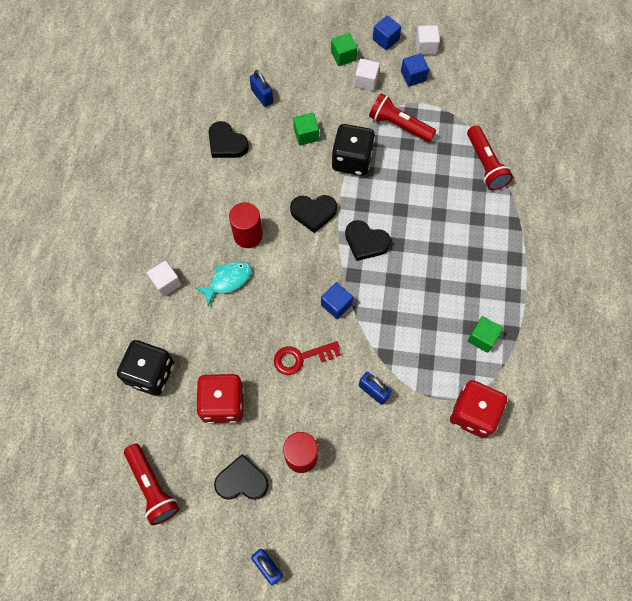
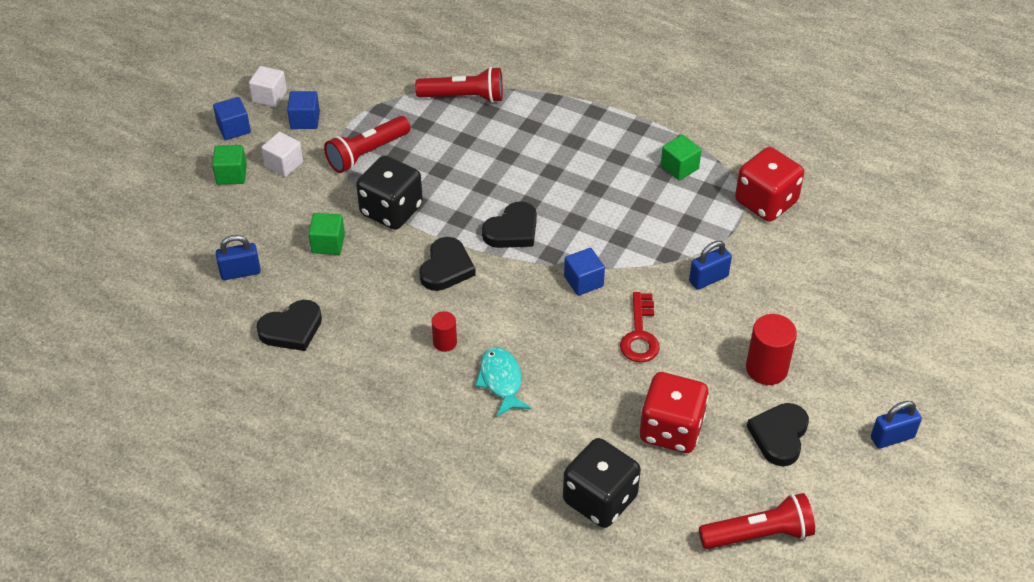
camera: 70 degrees left, 20 degrees down
white cube [147,260,181,297] -> none
red cylinder [229,202,263,248] -> red cylinder [432,311,457,352], size x0.58

